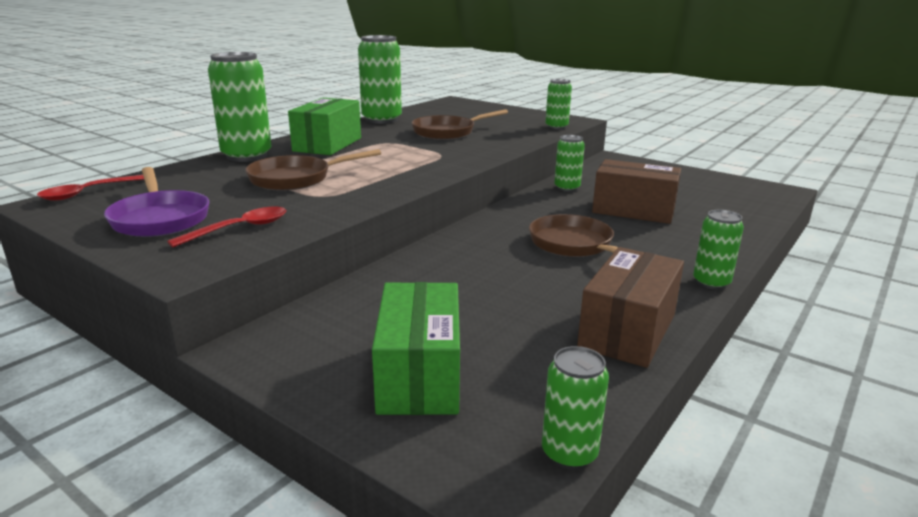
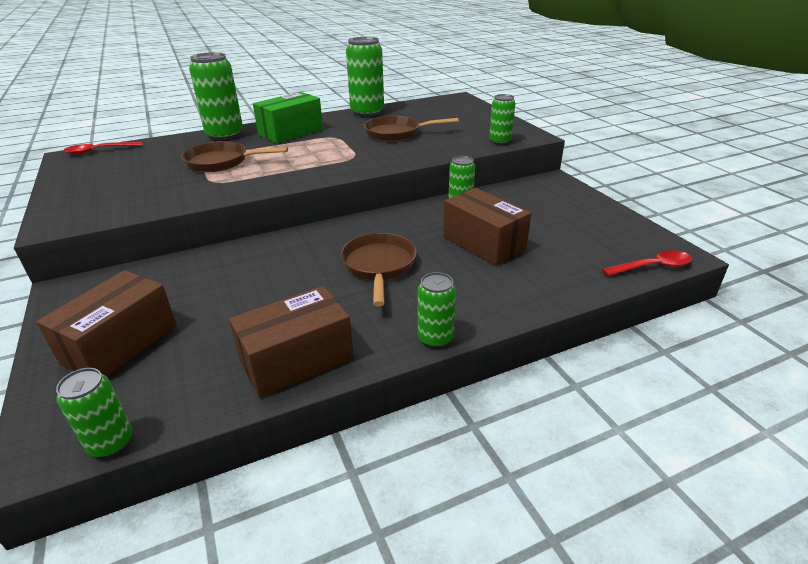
camera: 30 degrees right, 10 degrees up
purple pan [104,167,209,237] -> none
red spoon [167,206,286,247] -> red spoon moved to [602,250,692,276]
green box [372,282,460,415] -> brown box [36,270,177,377]

